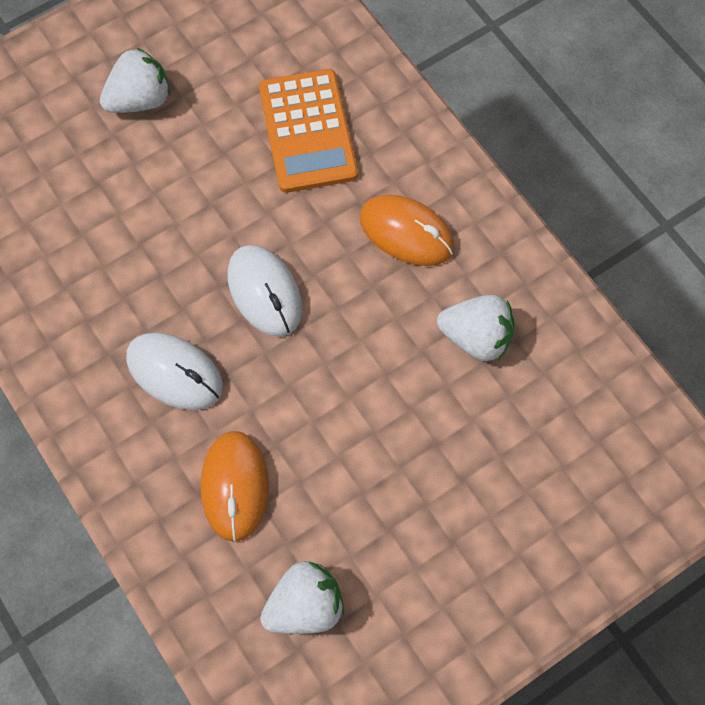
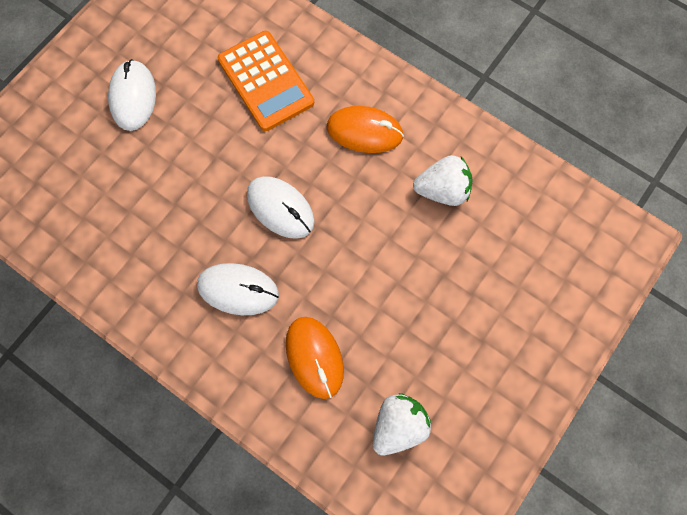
camera: 20 degrees left, 5 degrees up
white strawberry [100,47,170,113] -> white mouse [108,59,156,131]

